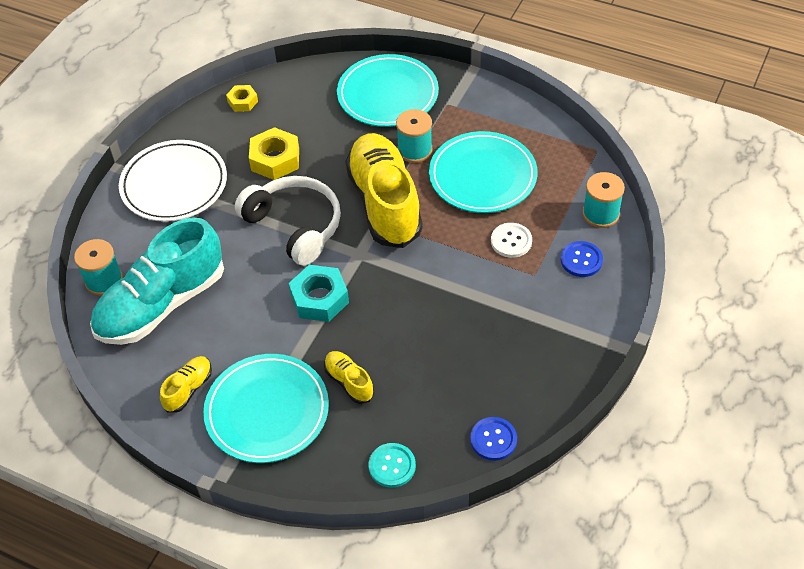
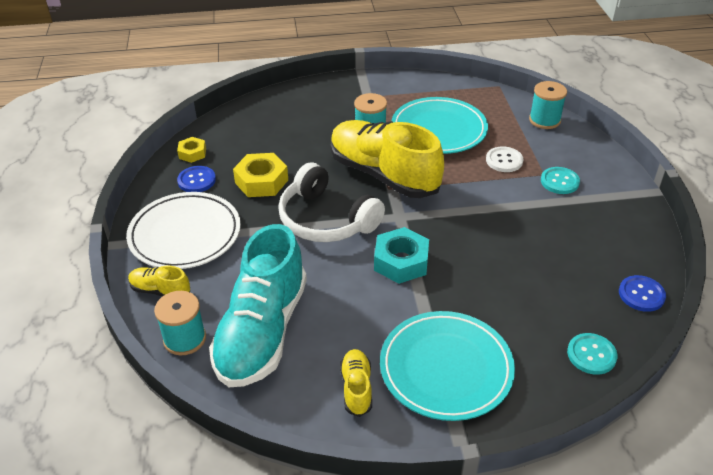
camera: 35 degrees left, 10 degrees down
white headphones [235,176,341,266] -> white headphones turned 150 degrees counterclockwise [278,162,385,242]
yellow shoe [324,351,374,404] -> yellow shoe moved to [128,266,190,297]
turquoise plate [337,54,439,127] -> none
blue button [561,241,603,277] -> blue button moved to [177,166,216,192]
none -> turquoise button [541,167,580,194]

